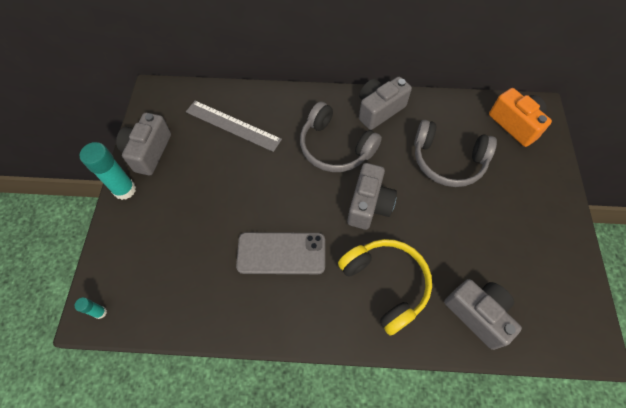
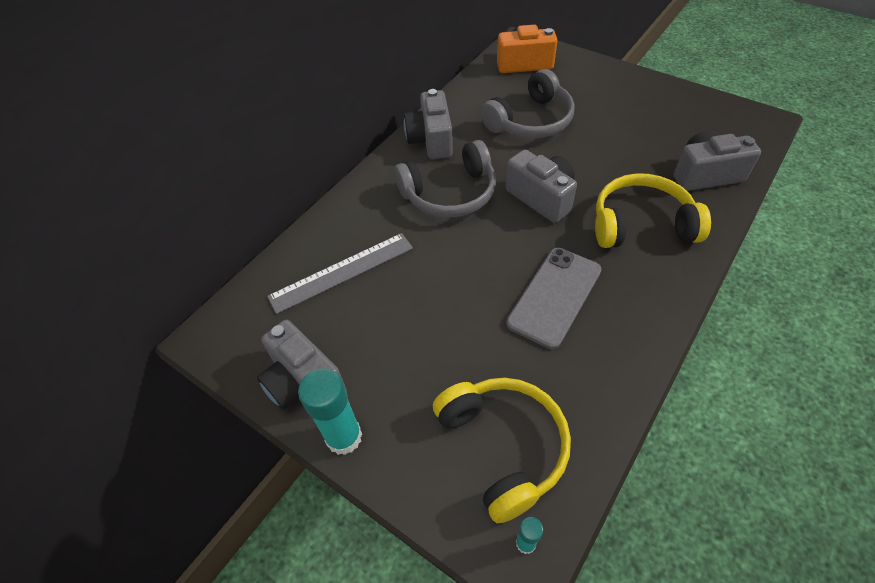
camera: 55 degrees left, 10 degrees down
none -> yellow headphones [433,378,571,523]

